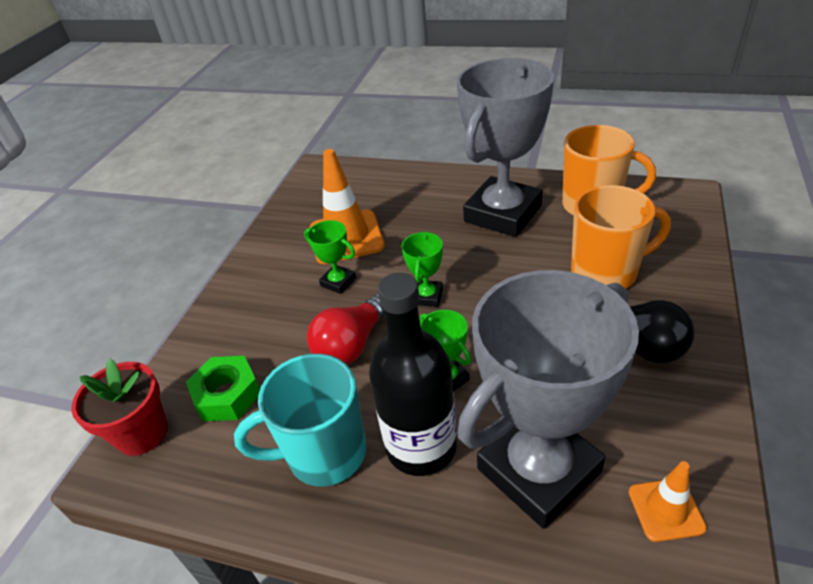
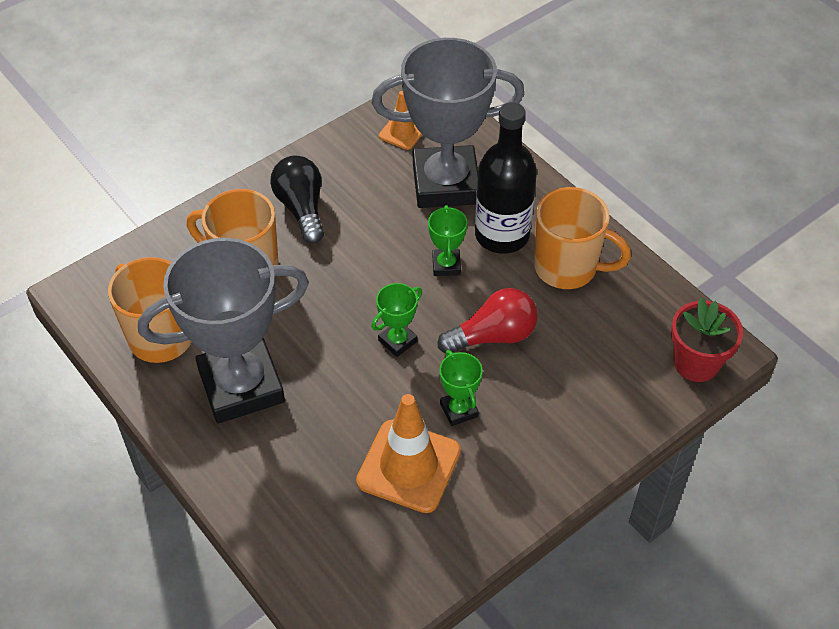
camera: 150 degrees left, 10 degrees up
green nut [186,356,260,421] -> none
turquoise mug [234,354,366,487] -> orange mug [534,187,631,289]

